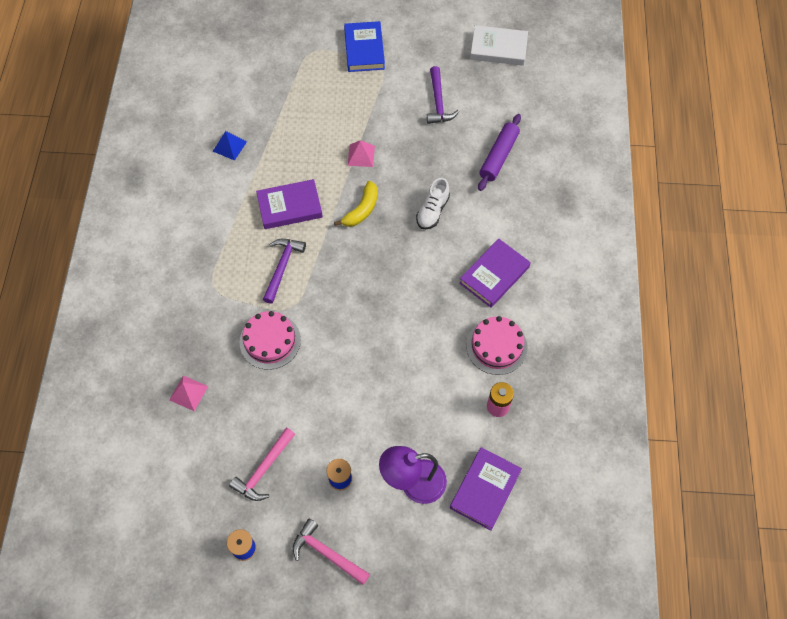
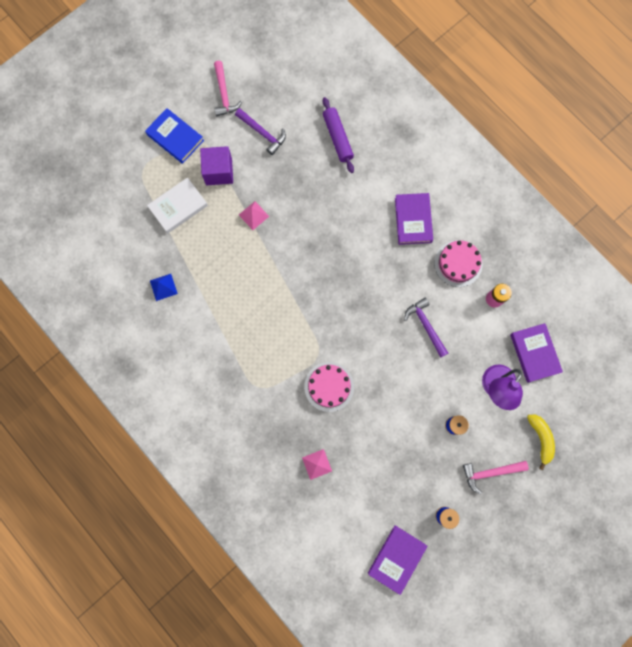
camera: 45 degrees left, 15 degrees up
pink hammer [229,428,295,501] -> pink hammer moved to [214,61,242,116]
purple book [256,179,323,229] -> purple book moved to [368,525,427,595]
purple hammer [263,239,306,304] -> purple hammer moved to [404,298,448,357]
yellow banana [334,181,378,227] -> yellow banana moved to [527,415,555,470]
white shoe [416,178,450,229] -> none
white book [470,25,528,66] -> white book moved to [147,177,208,233]
none -> purple cube [200,146,233,185]

